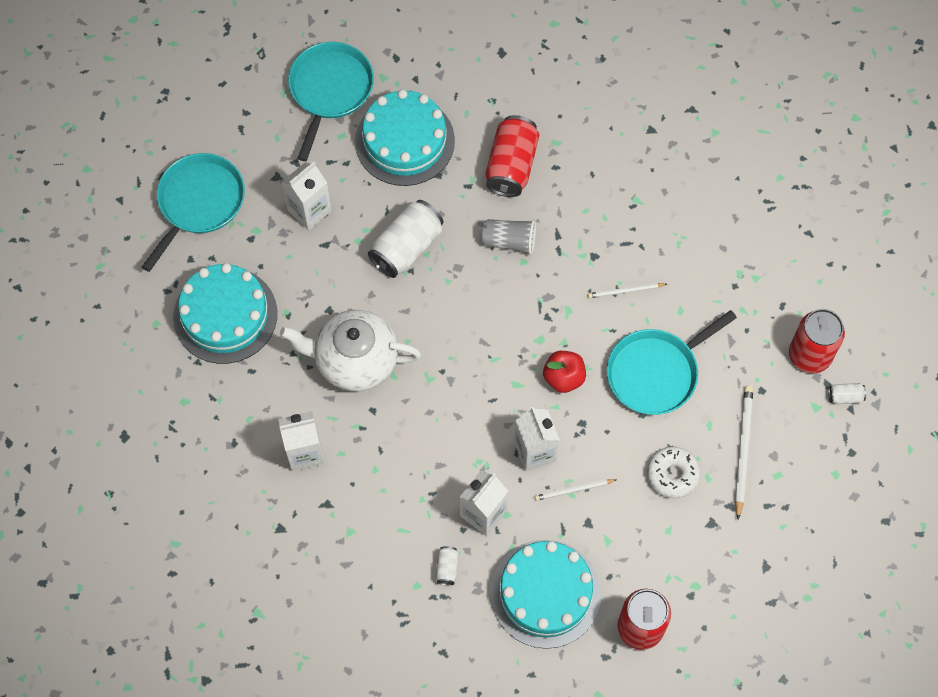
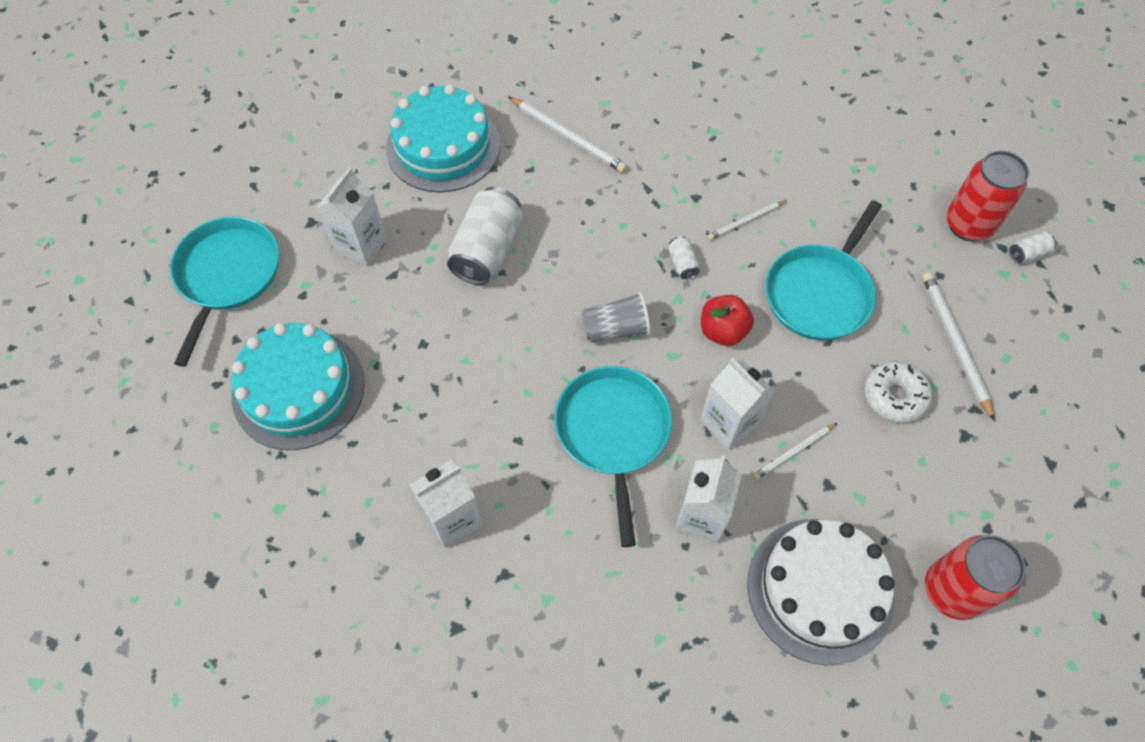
camera: 20 degrees left, 5 degrees down
white teapot [280,310,421,391] -> none
turquoise pan [288,42,374,161] -> turquoise pan moved to [555,366,672,547]
white can [436,546,459,585] -> white can moved to [668,236,700,280]
grey cup [482,219,536,255] -> grey cup moved to [582,292,651,343]
red can [486,115,539,197] -> white pencil [508,96,627,173]
turquoise cake [490,540,601,649] -> white cake [747,519,895,666]

